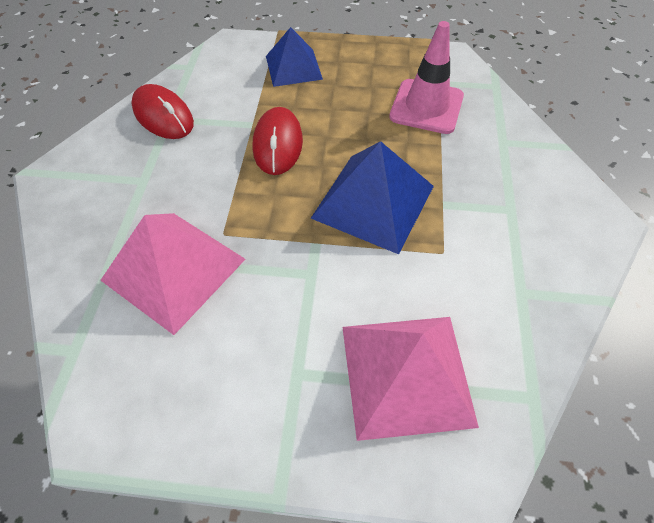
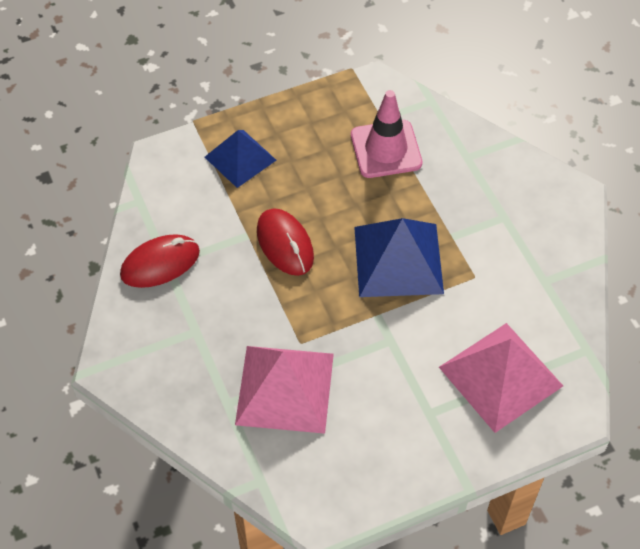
camera: 30 degrees left, 0 degrees up
red mouse [131,84,194,139] -> red mouse turned 45 degrees counterclockwise [120,234,200,288]

